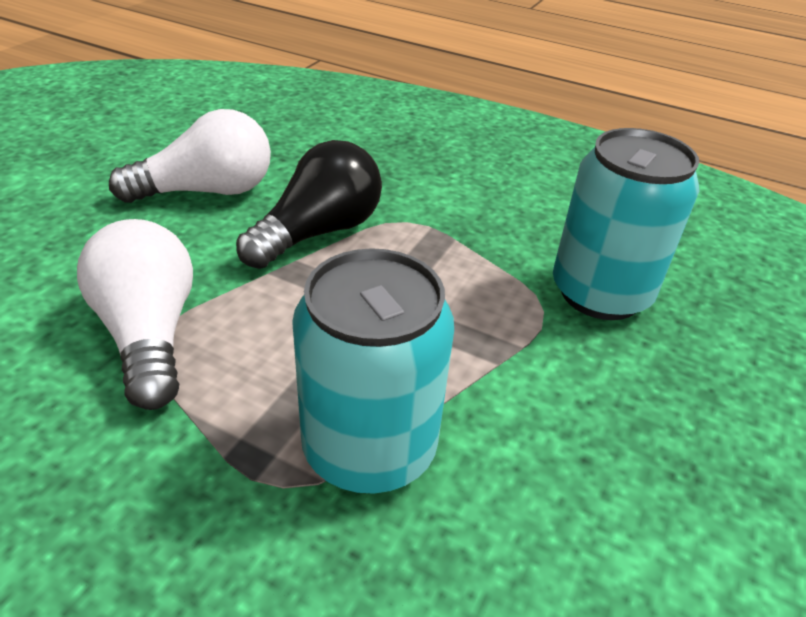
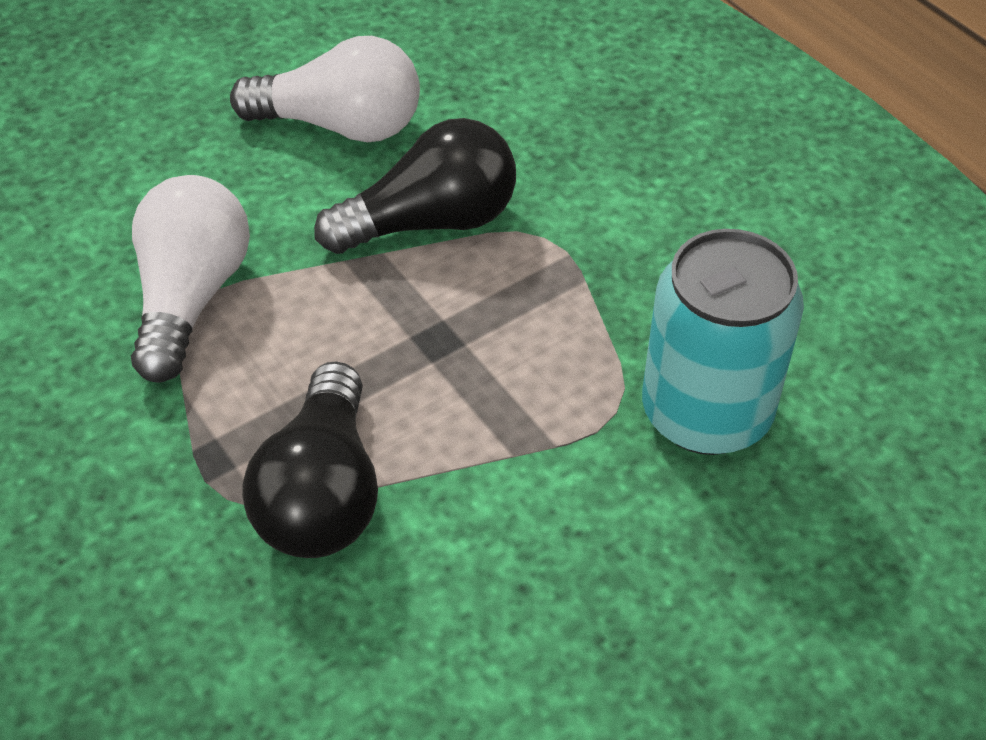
camera: 30 degrees right, 10 degrees up
turquoise can [292,248,454,494] -> black light bulb [242,361,378,558]

